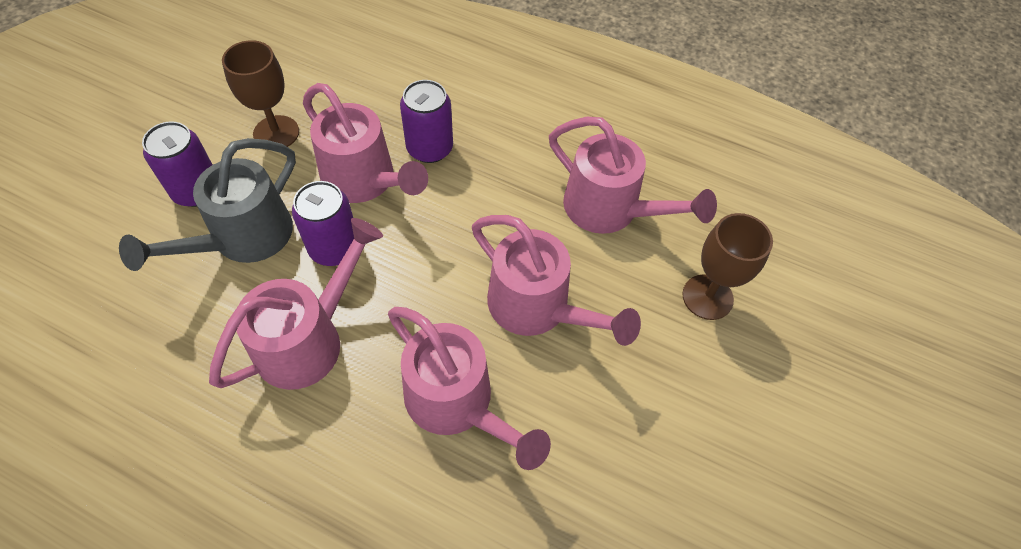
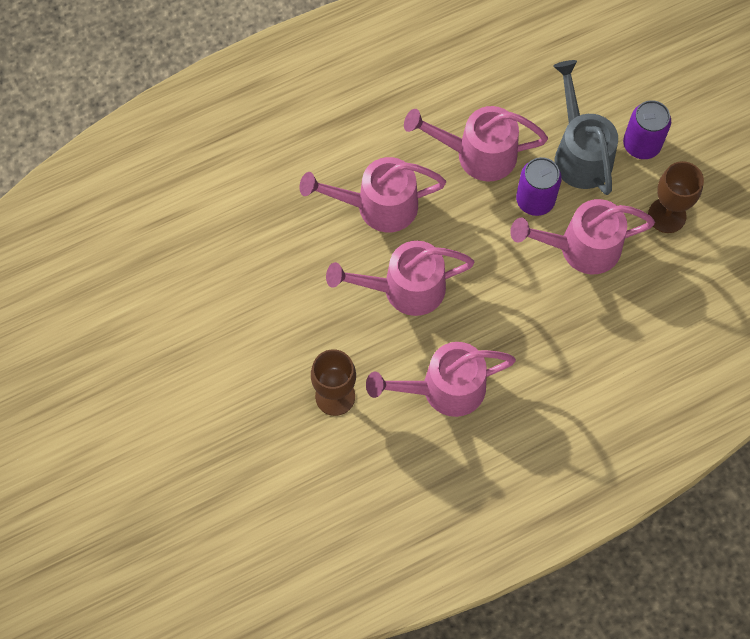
camera: 130 degrees right, 10 degrees up
pink watering can [209,218,383,390] -> pink watering can turned 105 degrees clockwise [404,106,548,182]
purple can [400,80,453,163] -> none

